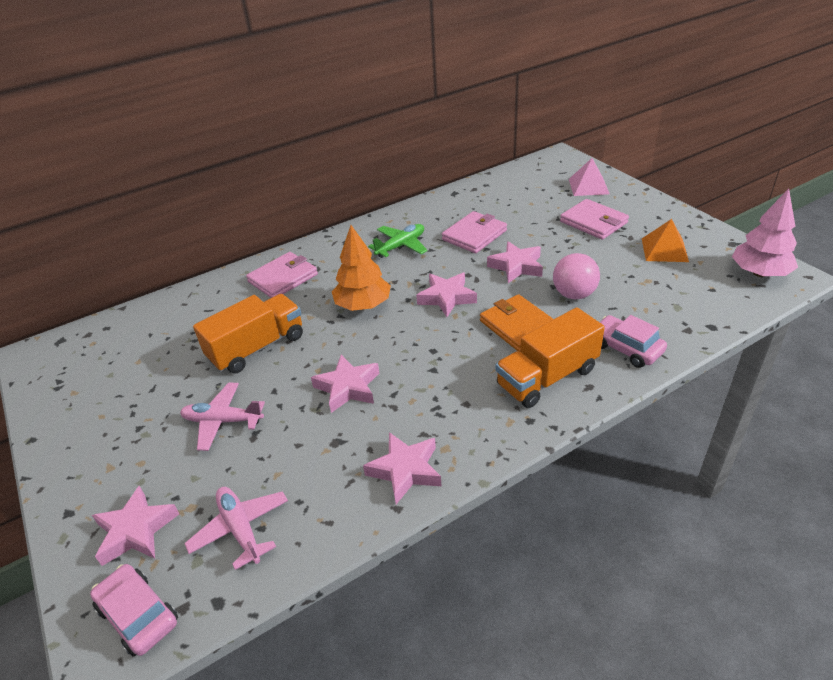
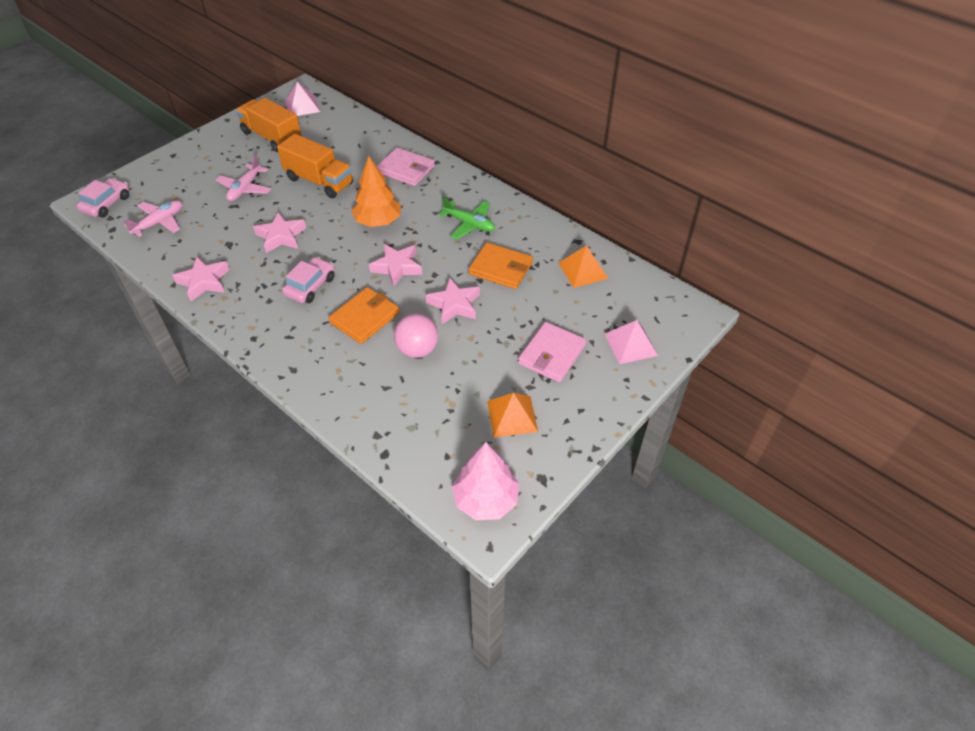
camera: 70 degrees right, 10 degrees up
pink star [92,486,179,566] -> none
pink plane [180,382,265,451] -> pink plane turned 150 degrees counterclockwise [216,155,271,201]
pink wallet [442,211,507,253] -> orange wallet [469,242,533,289]
orange truck [496,307,605,408] -> orange truck moved to [236,98,302,152]
pink car [600,315,667,368] -> pink car moved to [282,257,335,303]
none -> pink pyramid [285,82,320,116]
none -> orange pyramid [559,245,608,288]

